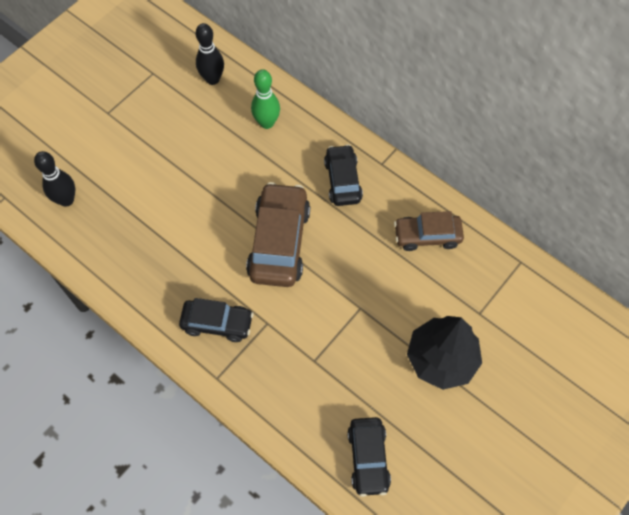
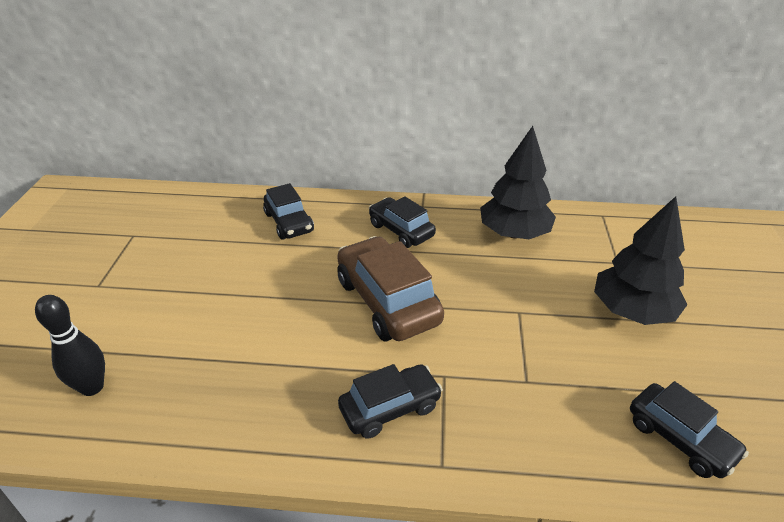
camera: 35 degrees left, 25 degrees down
black bowling pin [196,23,224,85] -> none
green bowling pin [251,69,280,129] -> black car [263,183,314,240]
brown car [394,211,464,251] -> black tree [480,126,556,239]

